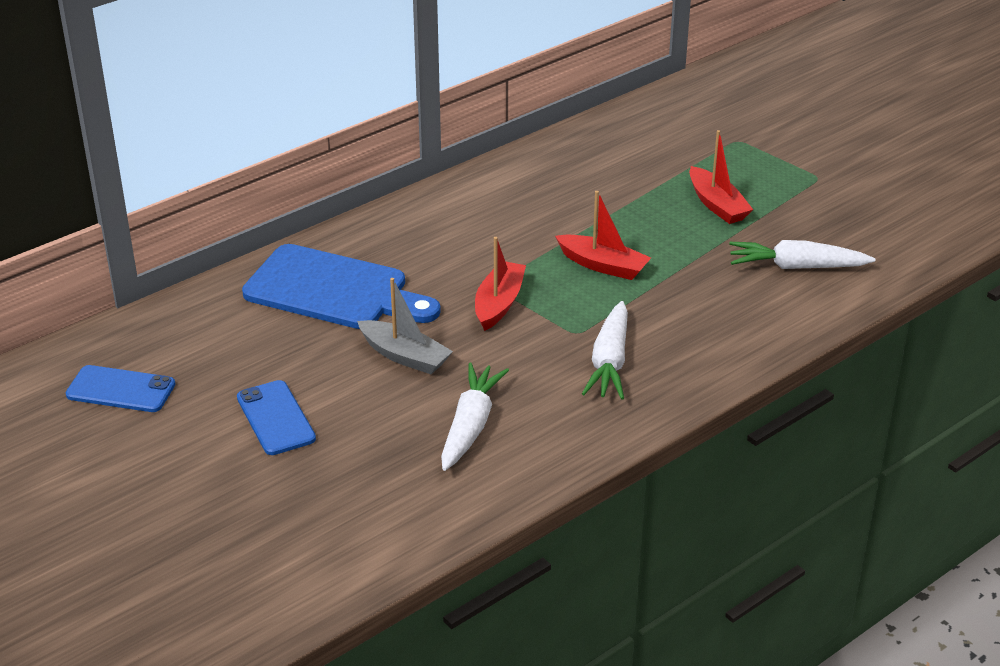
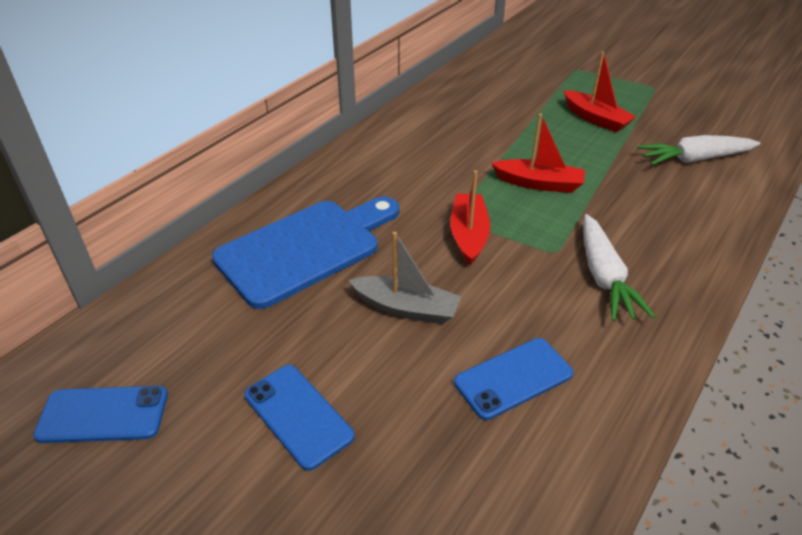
camera: 15 degrees left, 5 degrees up
blue cutting board [242,244,441,329] -> blue cutting board turned 45 degrees counterclockwise [212,197,399,309]
white carrot [441,362,509,471] -> blue phone [454,338,573,420]

